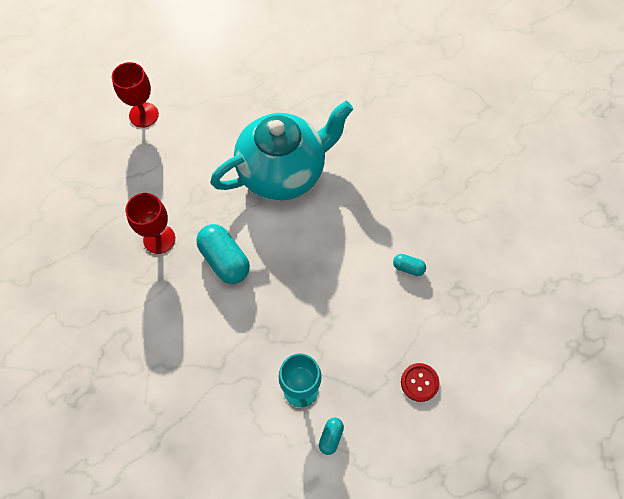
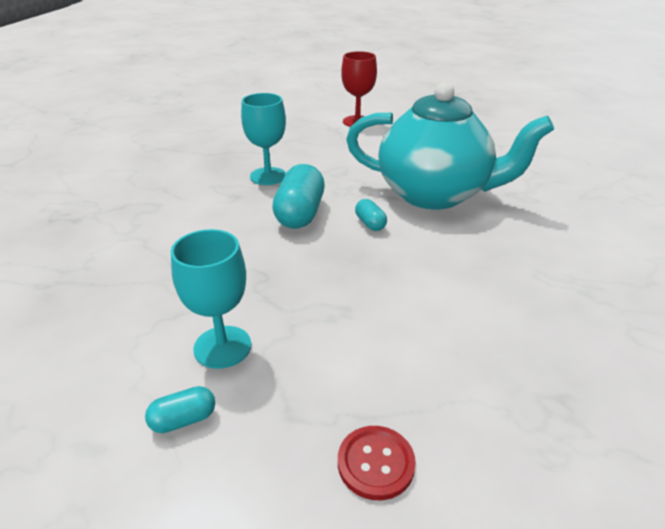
camera: 45 degrees right, 30 degrees down
red goblet [126,193,175,254] -> turquoise goblet [241,93,286,185]
turquoise capsule [393,254,426,276] -> turquoise capsule moved to [355,199,387,231]

